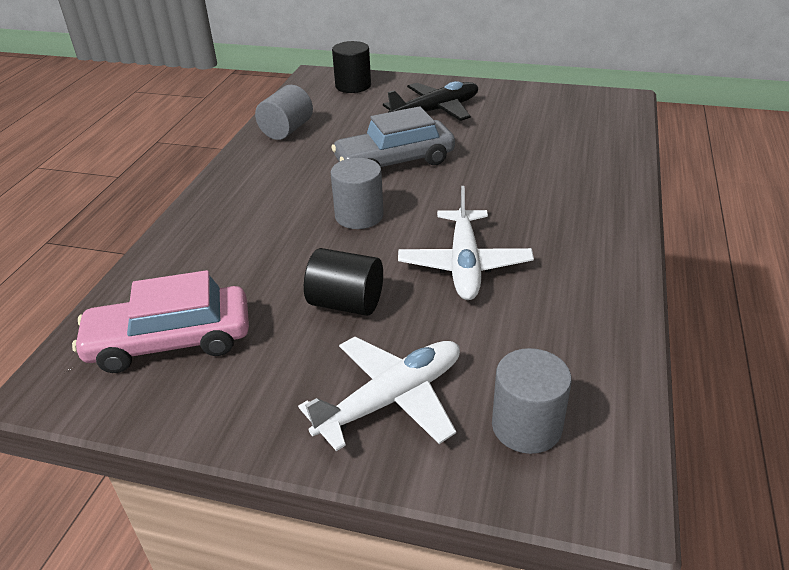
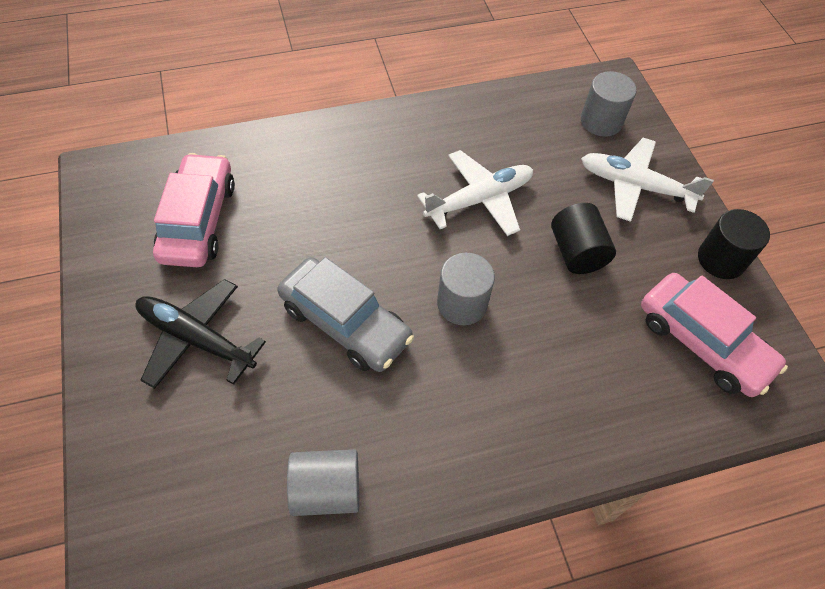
camera: 125 degrees left, 20 degrees up
black cylinder [332,41,371,93] -> black cylinder moved to [698,209,770,279]
none -> pink car [153,153,235,267]

